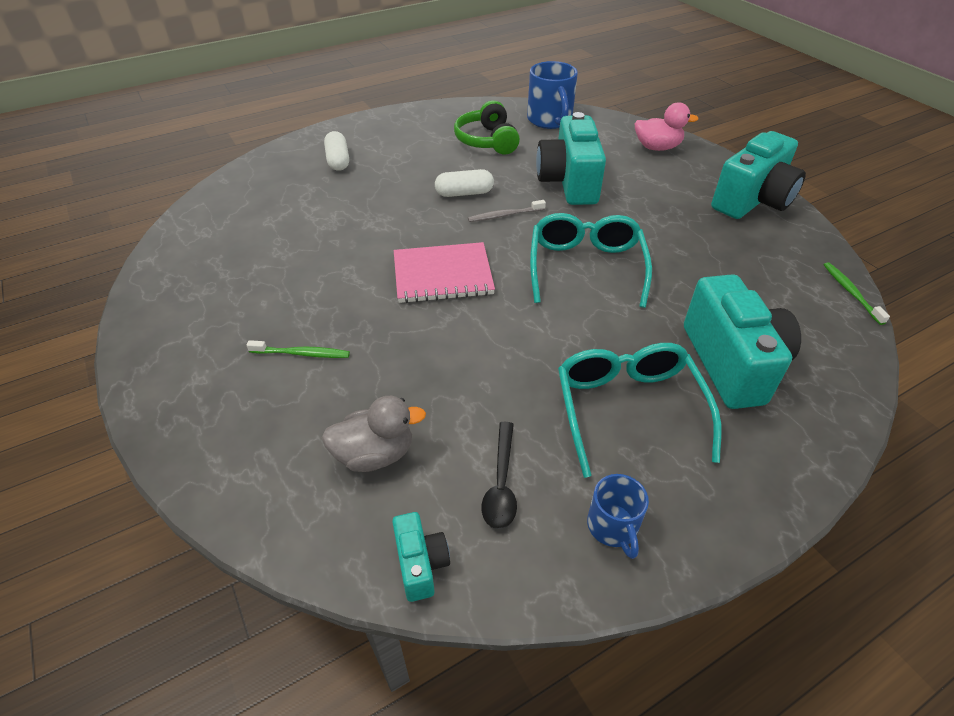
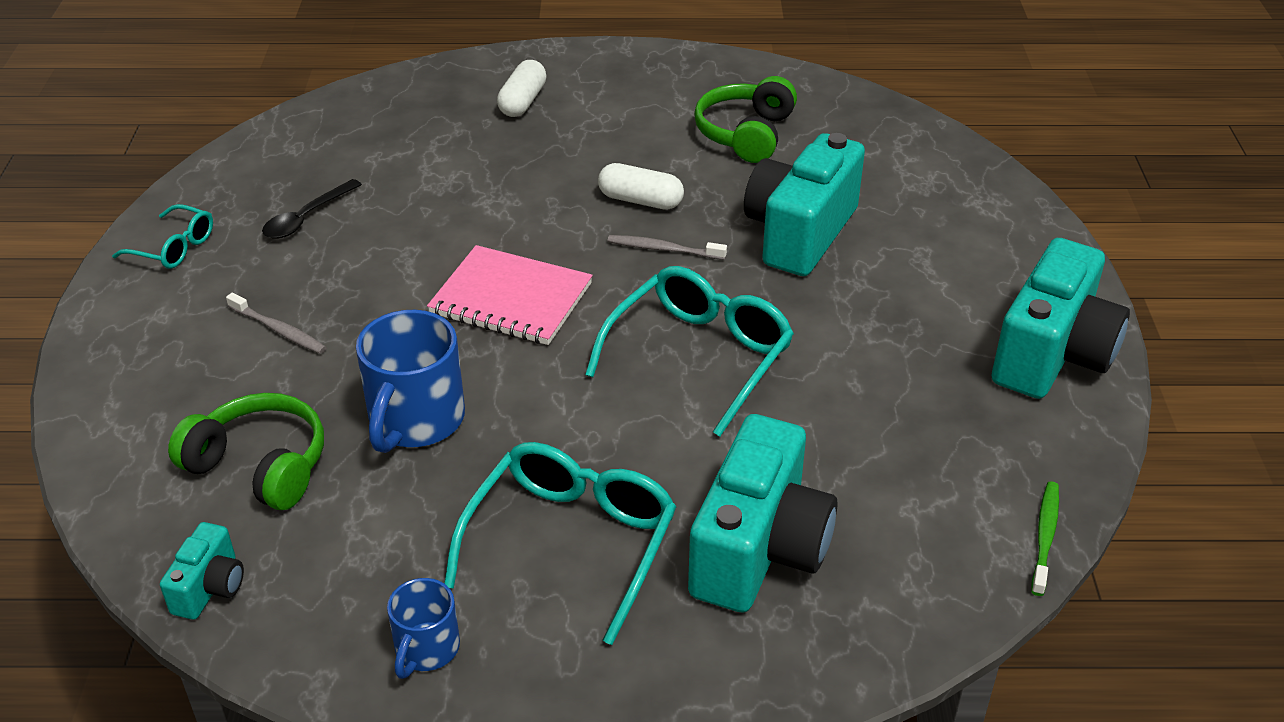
camera: 30 degrees right, 5 degrees down
green toothbrush [247,340,350,358] -> grey toothbrush [226,293,327,354]
grey duck [322,396,426,472] -> green headphones [168,393,324,510]
black spoon [481,422,517,529] -> black spoon moved to [262,179,362,239]
blue mug [527,61,578,129] -> blue mug moved to [356,310,465,453]
pink duck [635,102,699,151] -> none
turquoise camera [711,131,806,219] -> turquoise camera turned 45 degrees counterclockwise [992,238,1130,399]
none -> turquoise glasses [112,204,213,269]

